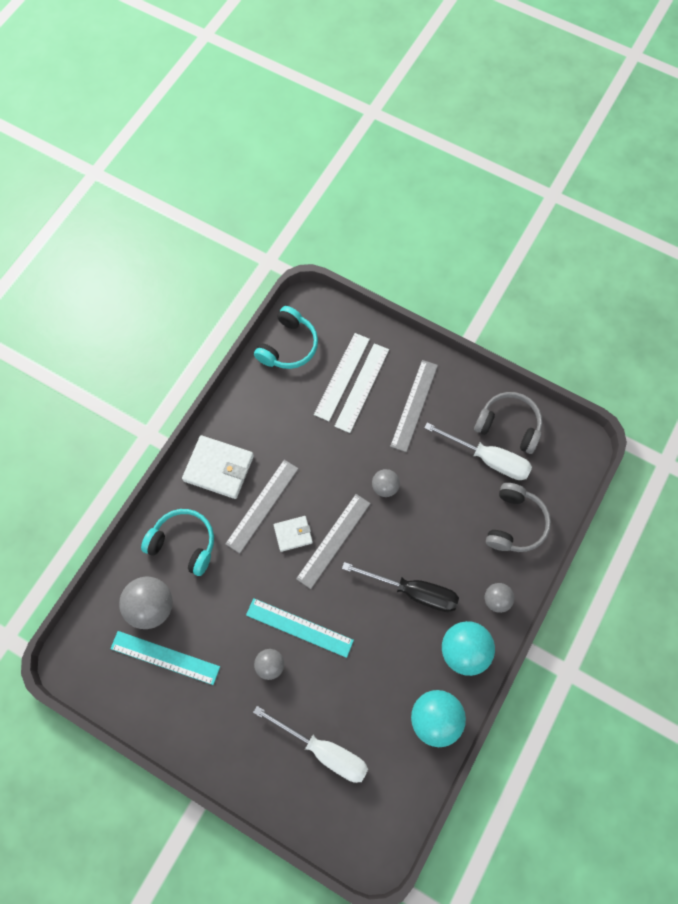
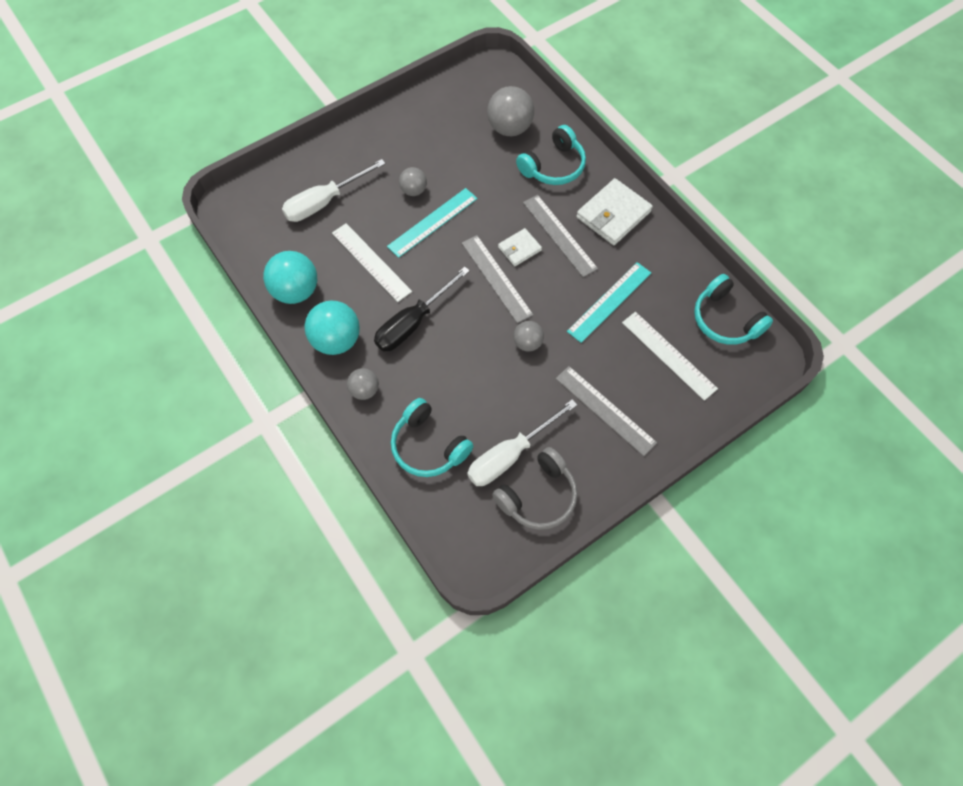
camera: 115 degrees right, 5 degrees down
turquoise ruler [110,631,220,685] -> turquoise ruler moved to [567,262,651,343]
white wallet [274,516,313,552] -> white wallet turned 45 degrees clockwise [498,228,542,266]
white ruler [335,343,389,433] -> white ruler moved to [332,223,412,302]
grey headphones [486,483,551,552] -> turquoise headphones [391,398,473,477]

